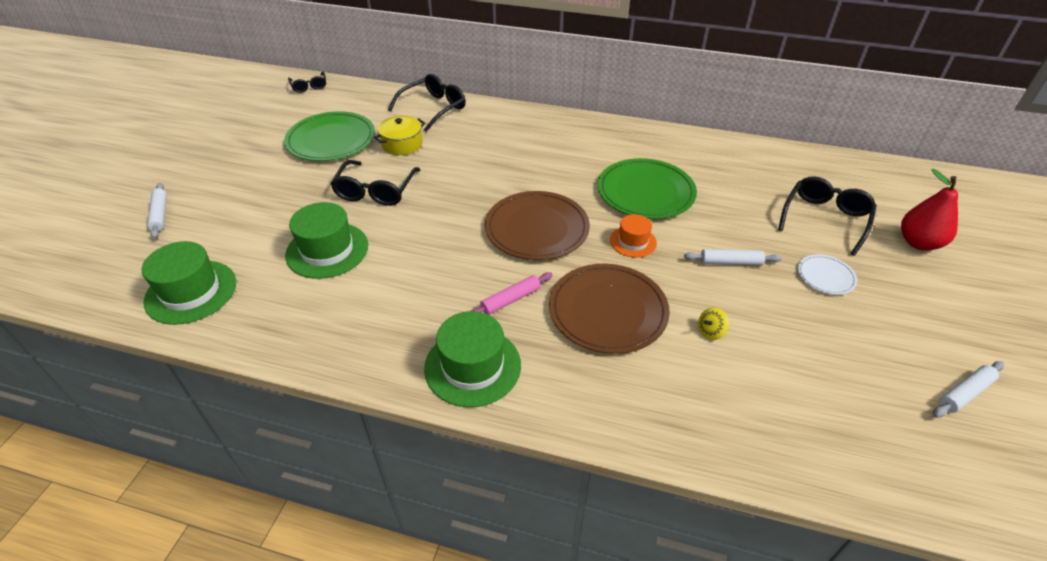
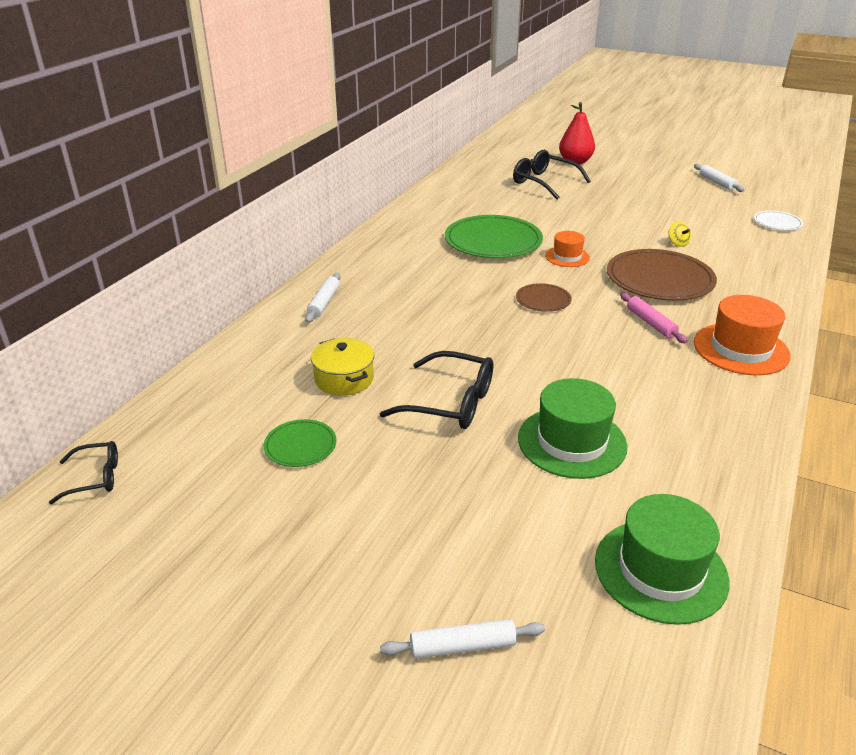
camera: 80 degrees left, 10 degrees down
green plate [284,111,375,161] -> green plate [264,419,337,467], size x0.50
black glasses [388,74,466,132] -> none
green hat [424,311,521,407] -> orange hat [694,295,791,375]
brown plate [485,191,590,260] -> brown plate [516,283,572,312], size x0.50
white rolling pin [684,249,782,265] -> white rolling pin moved to [305,273,341,323]
white plate [798,254,857,295] -> white plate moved to [754,210,803,230]

